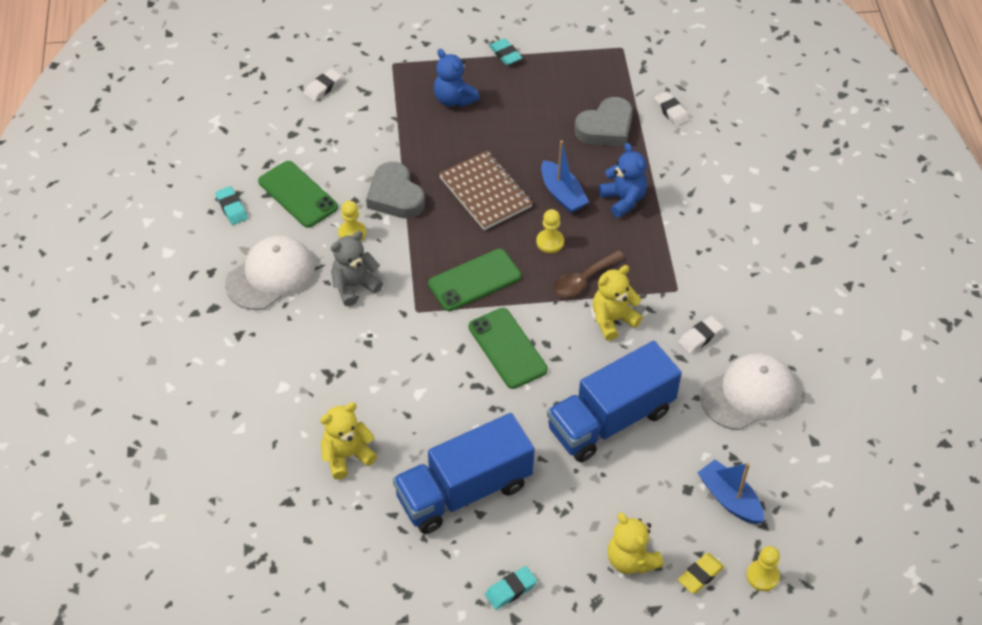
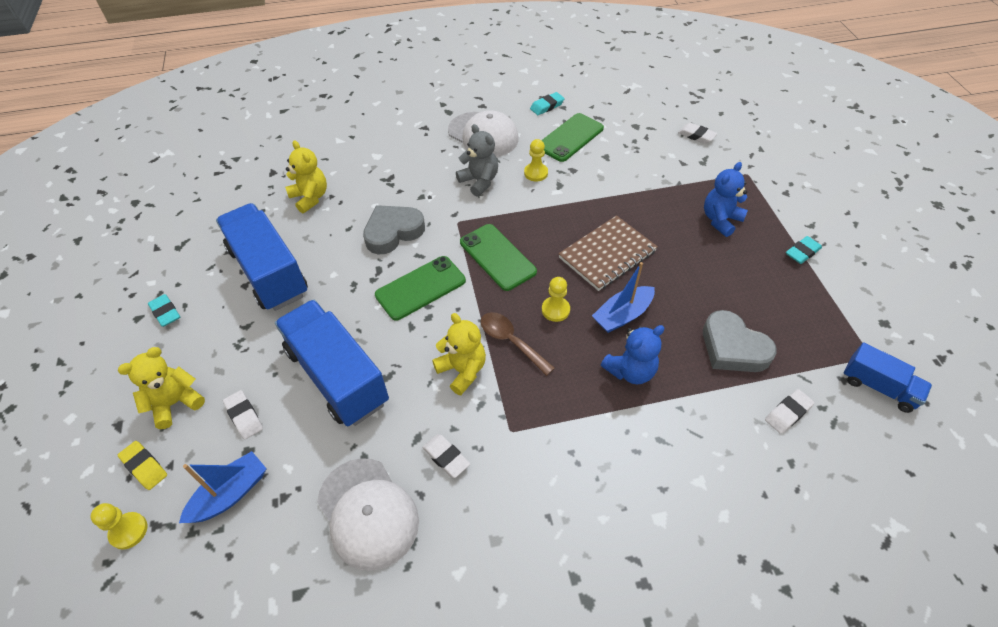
camera: 85 degrees right, 0 degrees up
grey heart [366,162,425,219] -> grey heart moved to [363,205,425,254]
none -> white eraser [223,390,263,439]
none -> blue truck [843,342,932,413]

